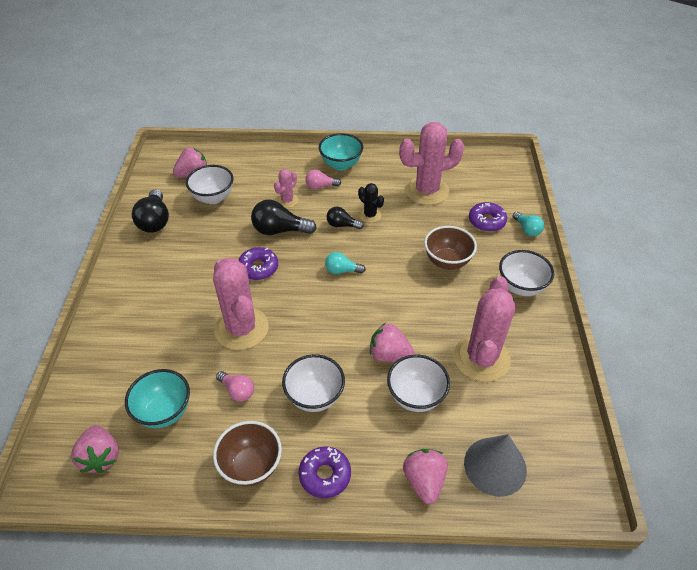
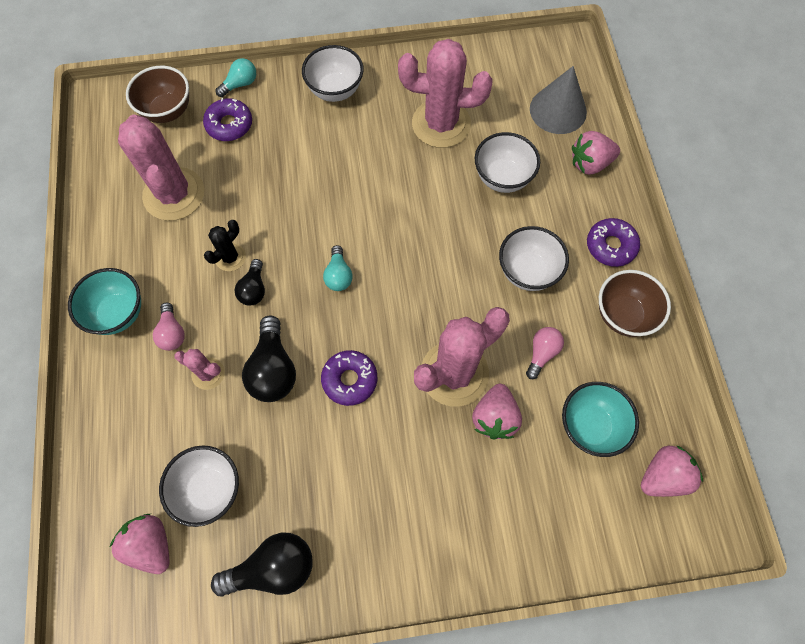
camera: 100 degrees left, 20 degrees up
pink strawberry [370,323,414,362] -> pink strawberry moved to [472,384,522,439]
brown bowl [424,226,477,270] -> brown bowl moved to [126,66,189,123]

